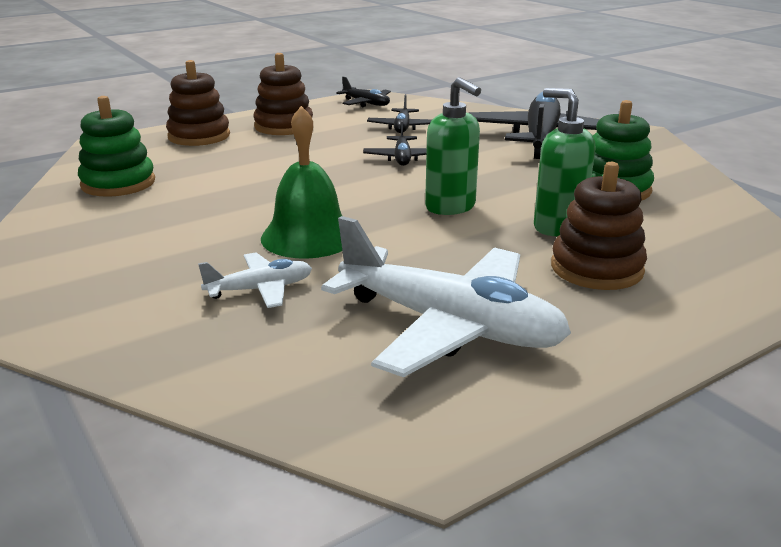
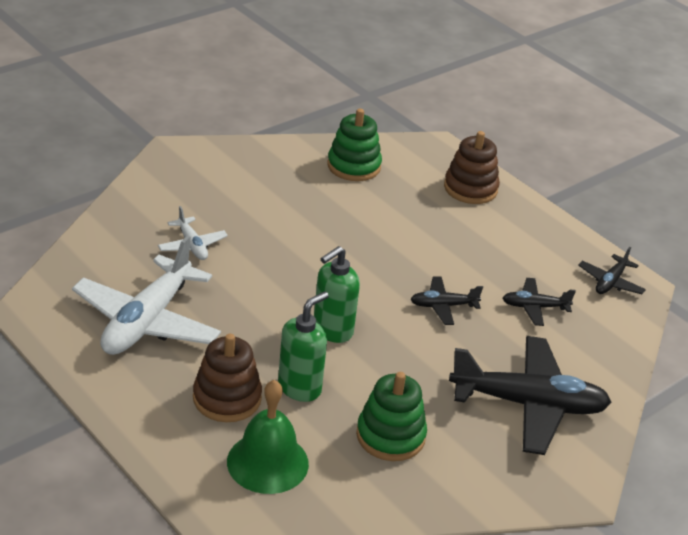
camera: 80 degrees right, 10 degrees up
brown stacking toy [253,53,313,135] -> none
green bell [261,106,342,259] -> green bell moved to [227,380,309,494]

